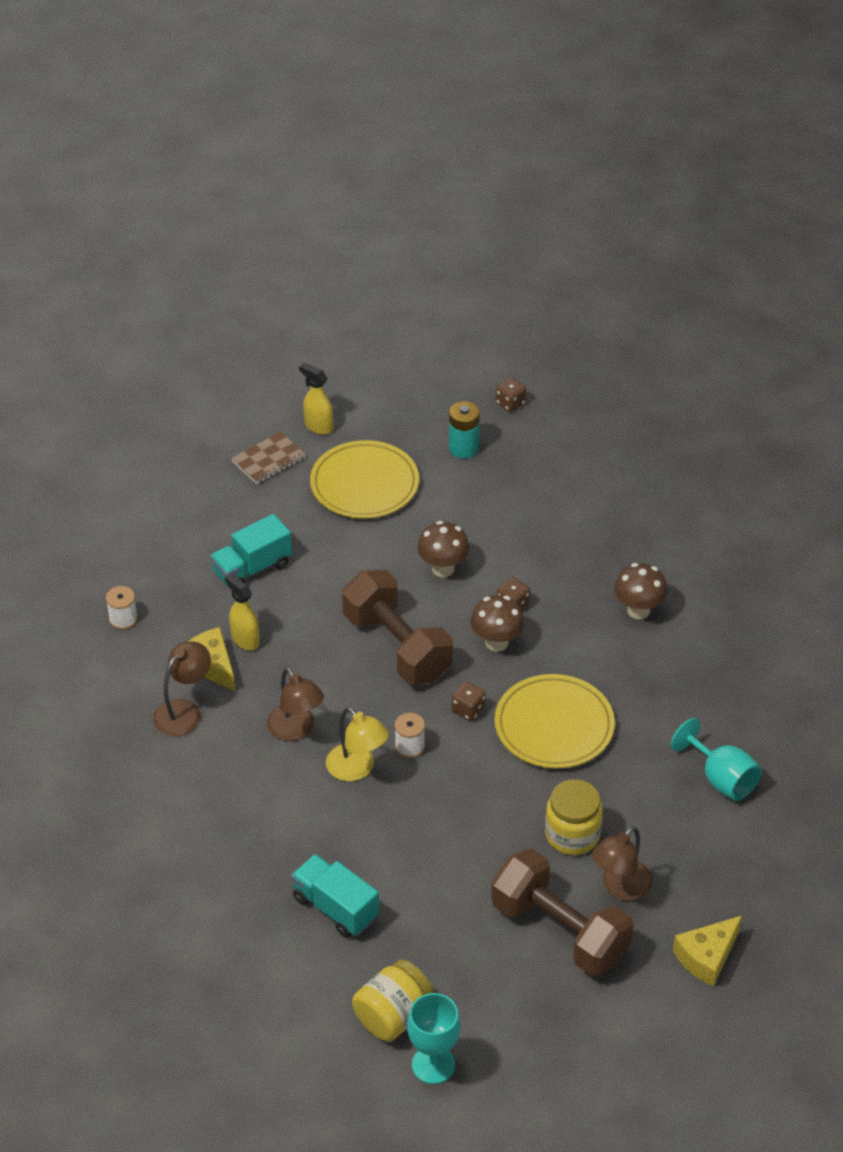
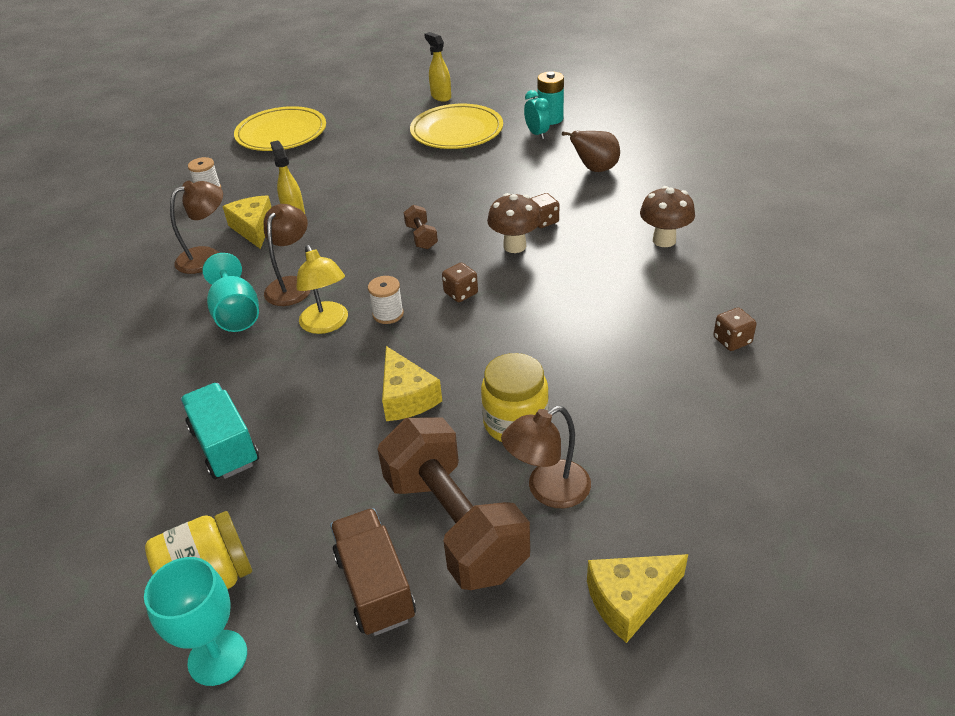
camera: 20 degrees right, 5 degrees down
turquoise truck [210,514,292,586] -> none
brown notebook [231,431,306,484] -> none
brown lamp [267,667,324,741] -> brown lamp turned 150 degrees counterclockwise [264,204,311,306]
brown dumbbell [342,570,453,684] -> brown dumbbell [403,205,438,249], size x0.42
brown mushroom [417,521,470,577] -> none
yellow plate [495,674,615,768] -> yellow plate moved to [234,106,326,151]
brown dice [496,377,526,412] -> brown dice moved to [713,307,757,351]
turquoise goblet [671,718,762,801] -> turquoise goblet moved to [202,253,259,332]
none -> brown truck [330,508,416,636]
none -> yellow cheese [382,346,442,421]
none -> turquoise clock [524,90,550,139]
none -> brown pear [562,131,620,172]

